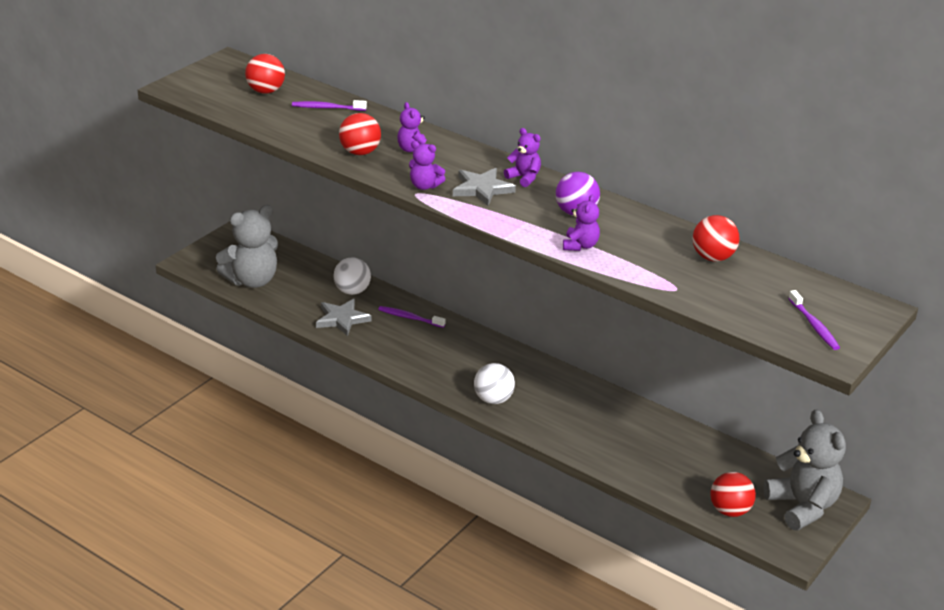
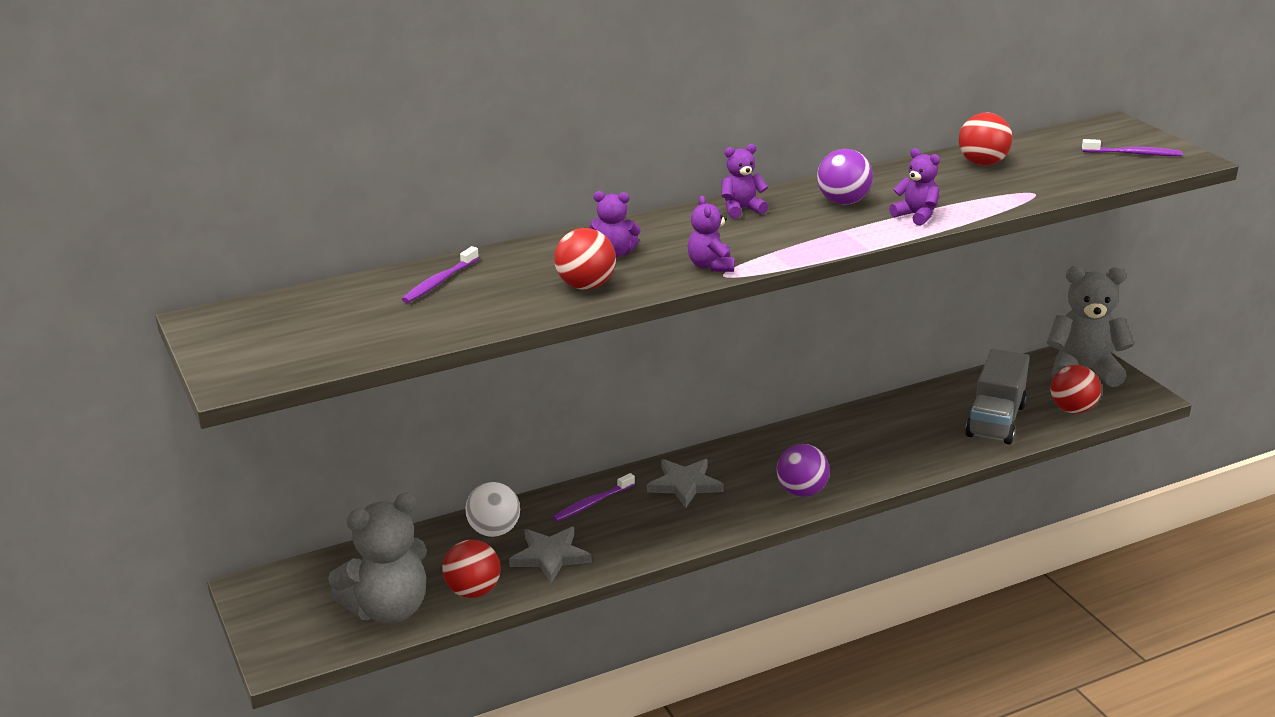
camera: 60 degrees left, 5 degrees down
grey teddy bear [216,205,278,288] -> grey teddy bear turned 60 degrees clockwise [328,493,427,624]
red ball [245,54,285,94] -> red ball moved to [442,540,500,598]
purple teddy bear [409,141,445,190] -> purple teddy bear turned 120 degrees clockwise [688,196,735,272]
grey star [453,168,516,206] -> grey star moved to [647,459,724,508]
white ball [474,363,515,404] -> purple ball [777,444,830,497]
none -> grey truck [965,349,1030,444]

